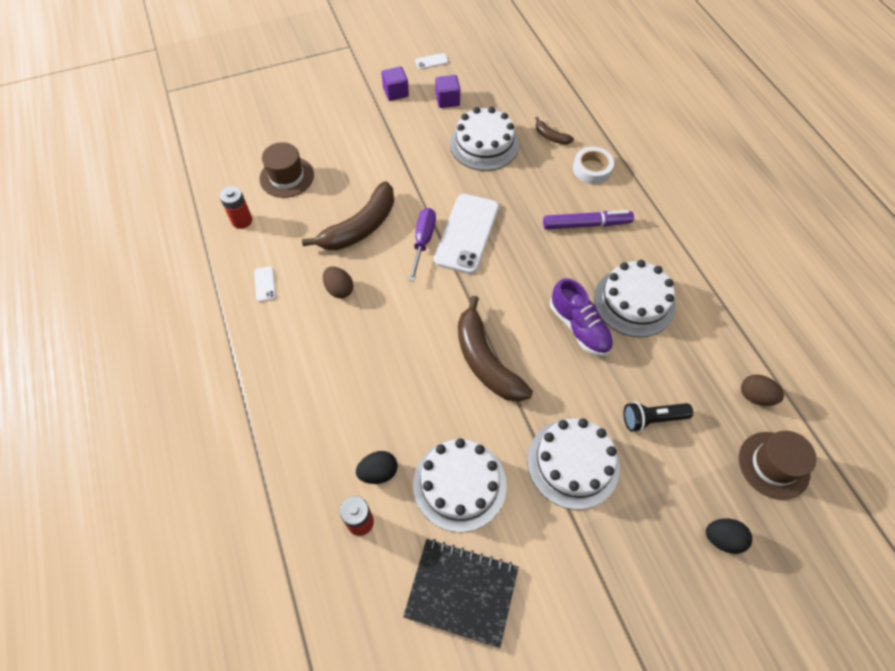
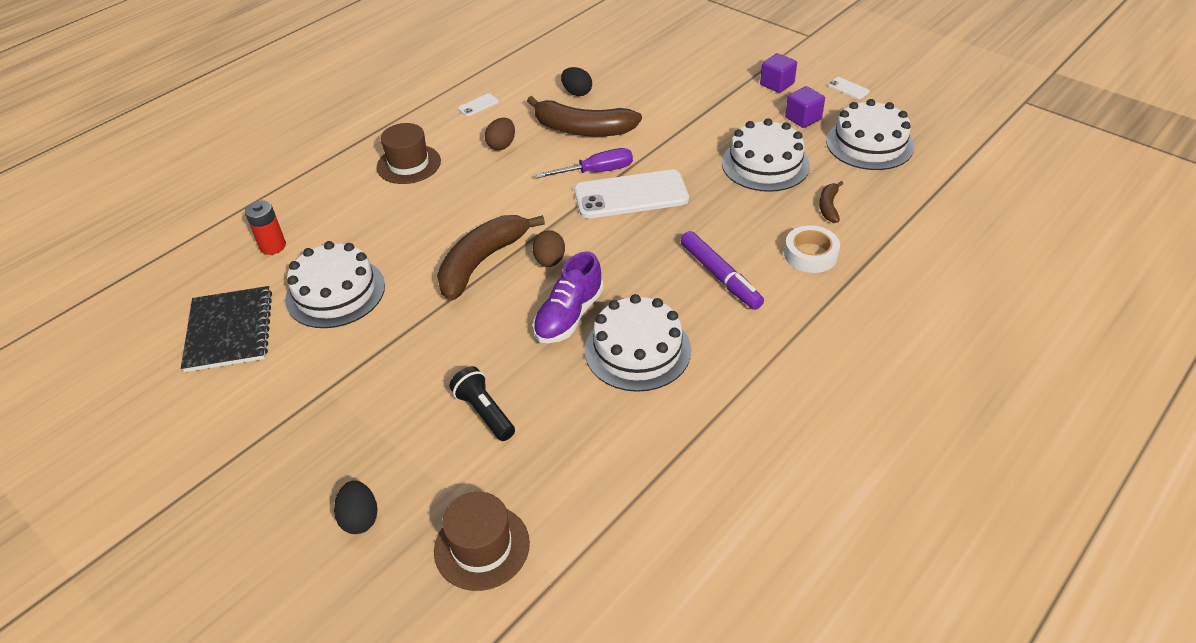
camera: 65 degrees right, 15 degrees down
red battery [220,186,252,229] -> none
brown hat [259,142,314,198] -> brown hat moved to [377,123,441,184]
black egg [356,451,398,484] -> black egg moved to [561,67,592,96]
white cake [527,418,620,510] -> white cake moved to [826,99,914,170]
brown egg [741,374,784,406] -> brown egg moved to [533,230,565,267]

